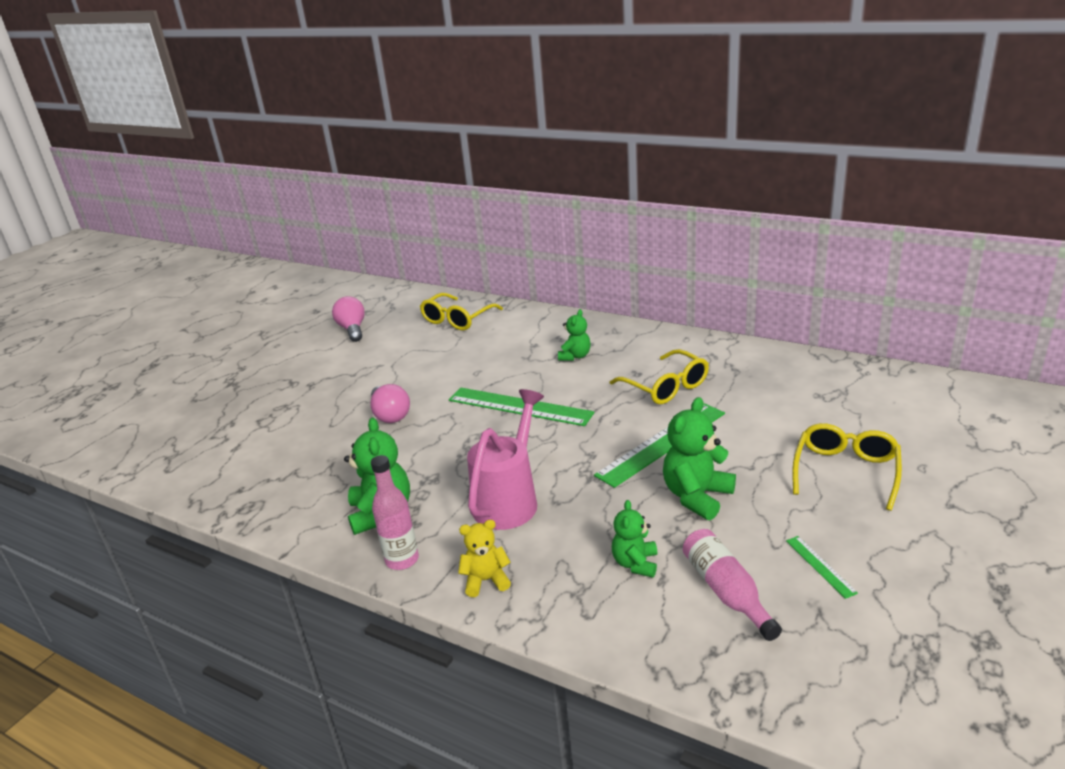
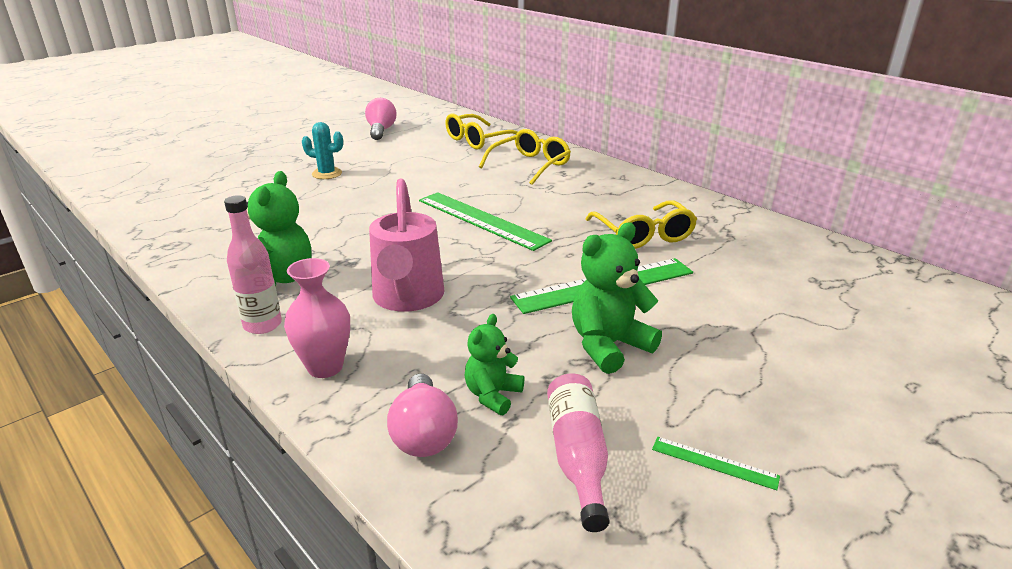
camera: 15 degrees right, 0 degrees up
pink light bulb [370,384,410,423] -> pink light bulb moved to [387,373,458,457]
yellow teddy bear [458,520,511,597] -> pink vase [284,258,350,378]
pink watering can [467,389,544,530] -> pink watering can turned 135 degrees clockwise [369,178,445,312]
green teddy bear [558,309,591,361] -> none
green ruler [786,536,858,599] -> green ruler turned 60 degrees counterclockwise [652,437,780,490]
yellow glasses [792,423,902,511] -> yellow glasses moved to [479,129,571,185]
none -> turquoise cactus [302,122,343,179]

